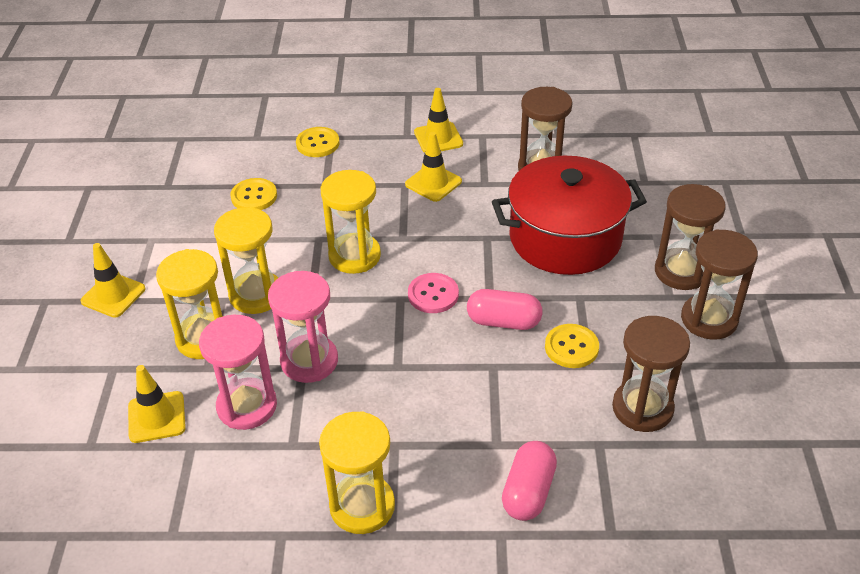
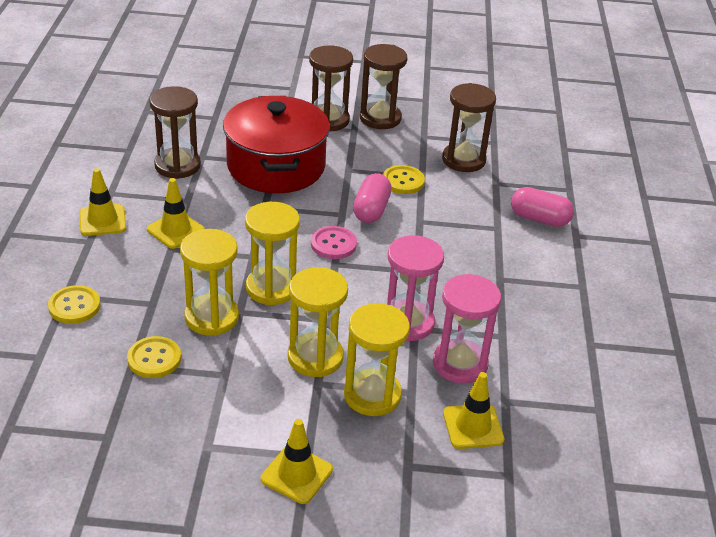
camera: 90 degrees left, 5 degrees down
yellow hourglass [319,411,395,534] -> yellow hourglass moved to [180,229,239,336]

